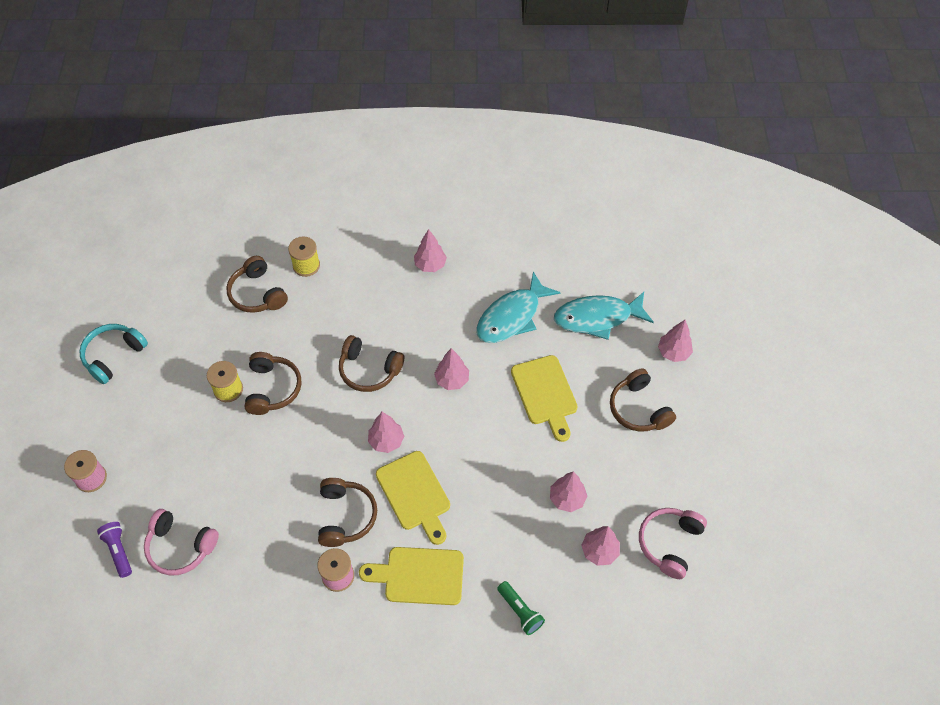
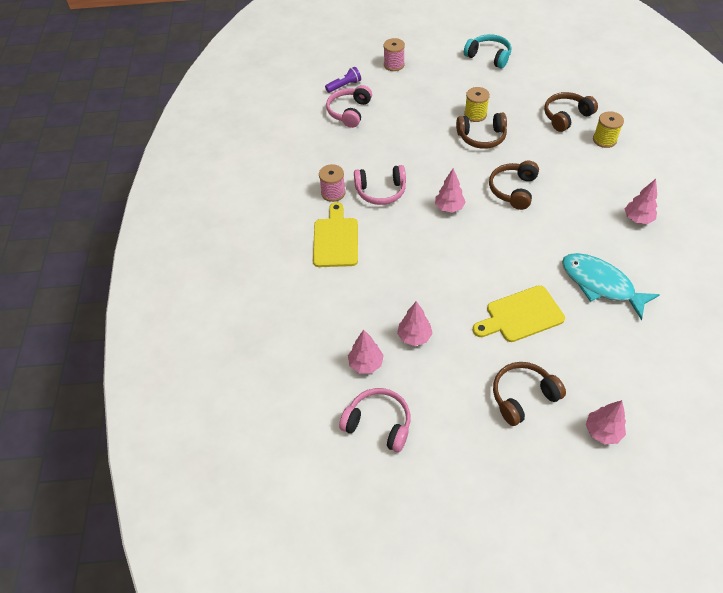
camera: 90 degrees right, 5 degrees down
brown headphones [318,478,377,547] -> pink headphones [354,165,406,205]
yellow cutting board [376,451,450,545] -> none
pink tree [434,348,469,390] -> none
green flashlight [497,581,545,635] -> none
turquoise fish [554,292,654,340] -> none

